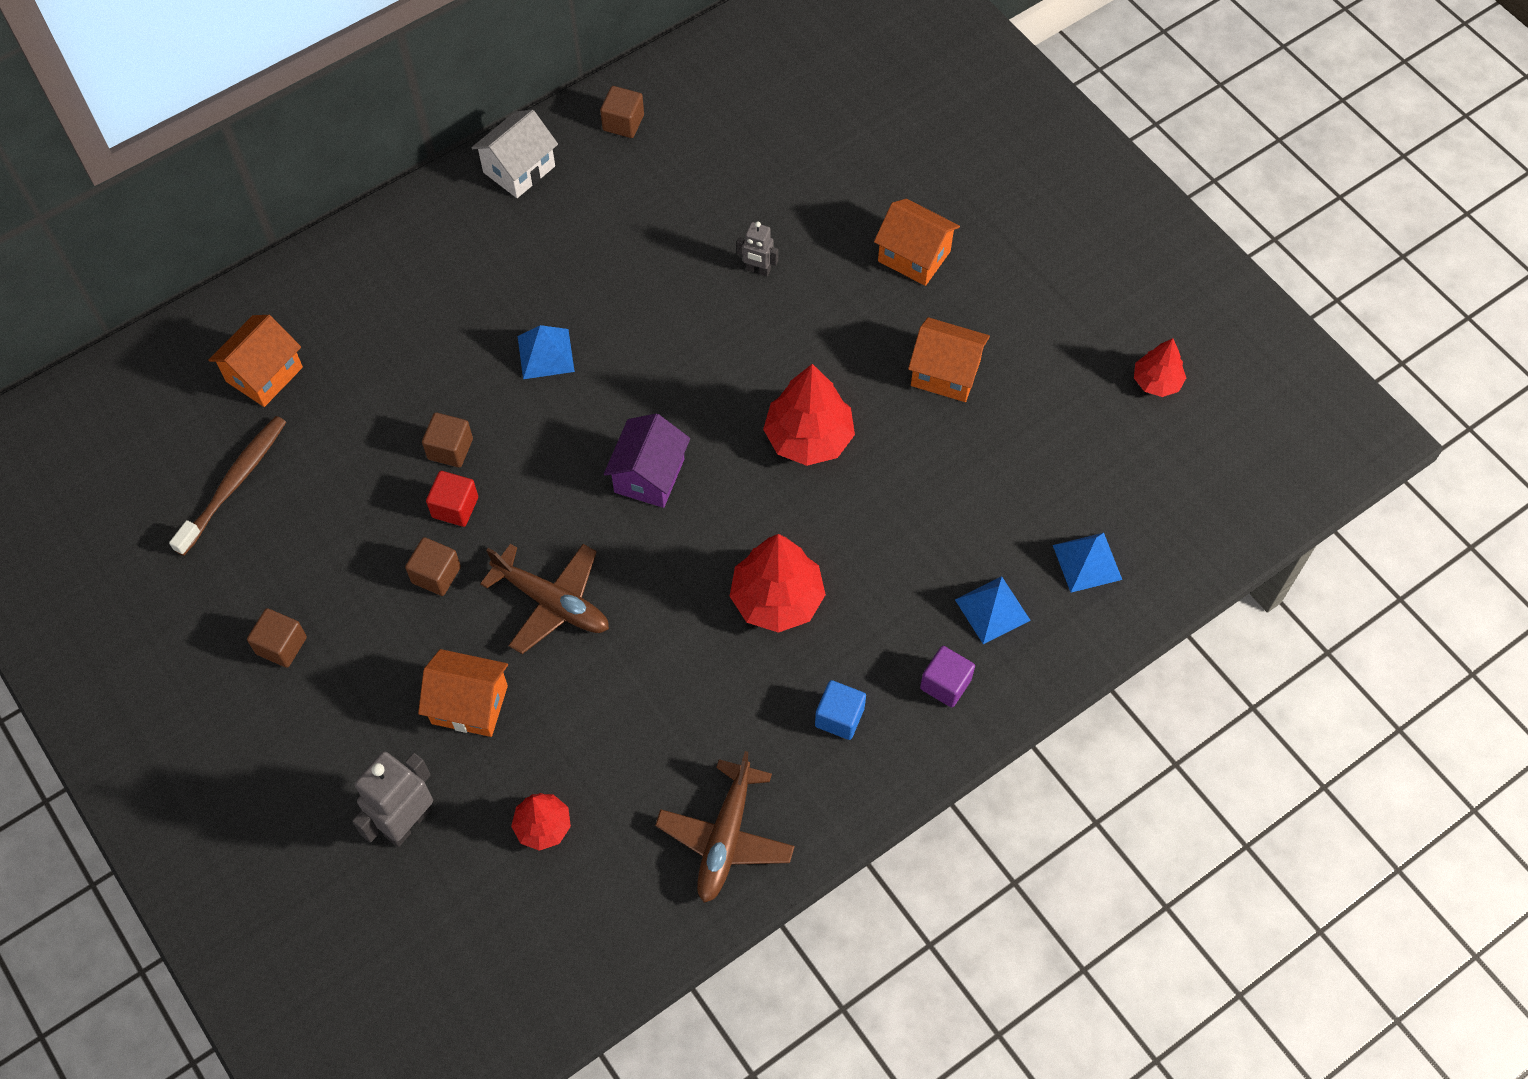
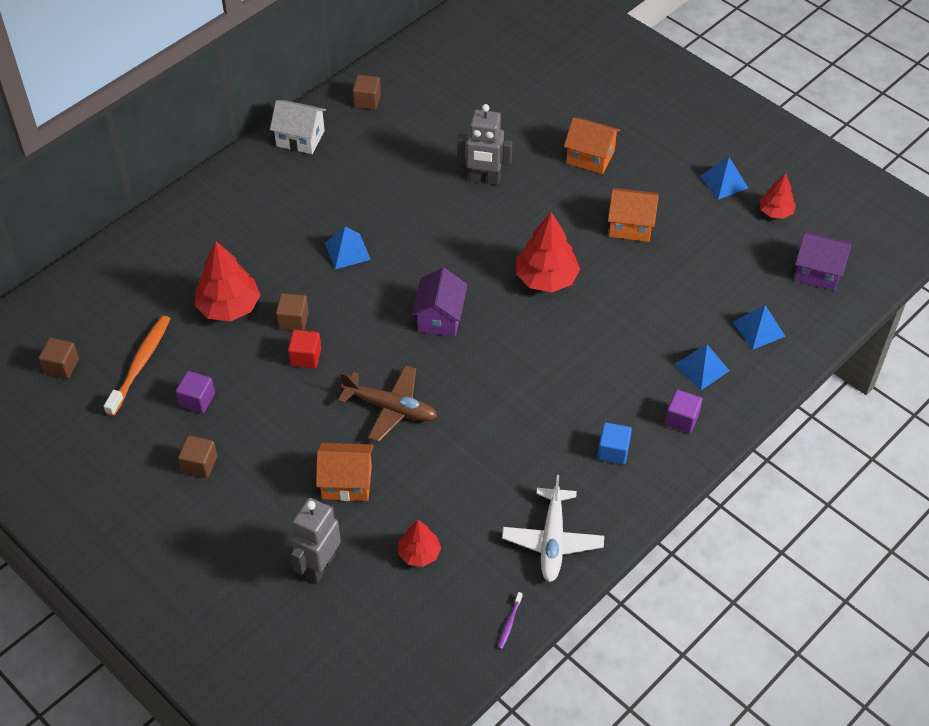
camera: 10 degrees left, 10 degrees down
brown toothbrush [169,416,286,556] -> orange toothbrush [104,315,170,416]
orange house [208,315,303,407] -> none
brown cube [405,537,461,596] -> brown cube moved to [39,338,79,378]
white house [471,110,558,198] -> white house turned 75 degrees clockwise [270,100,326,154]
brown plane [655,751,795,903] -> white plane [502,475,604,582]
red tree [730,534,826,633] -> red tree moved to [194,241,260,321]
grey robot [737,221,778,277] -> grey robot [457,104,512,185], size x1.80
none -> purple cube [176,371,215,413]
none -> purple toothbrush [498,592,523,649]
none -> blue pyramid [700,157,748,200]
none -> purple house [794,231,851,291]

